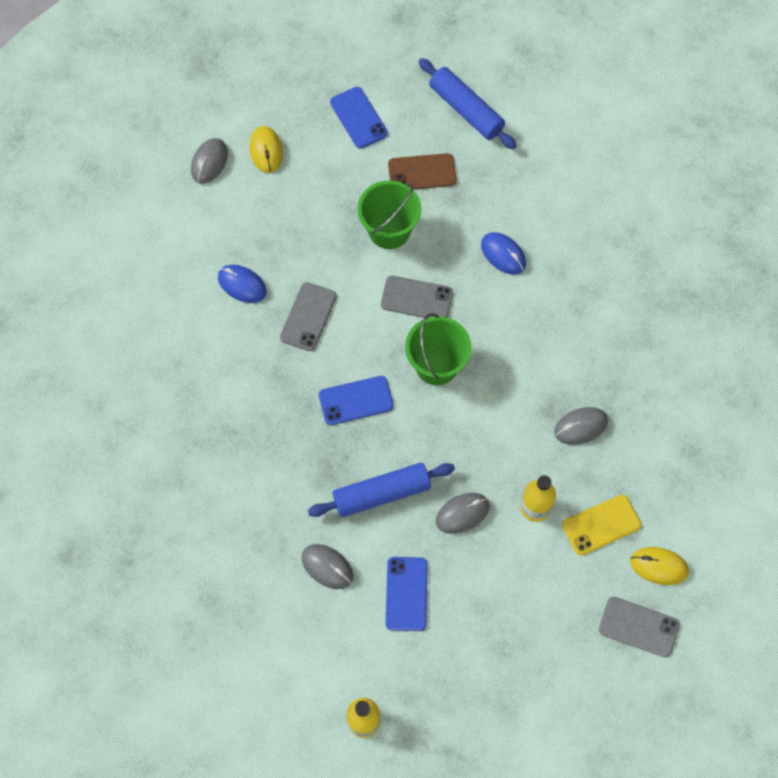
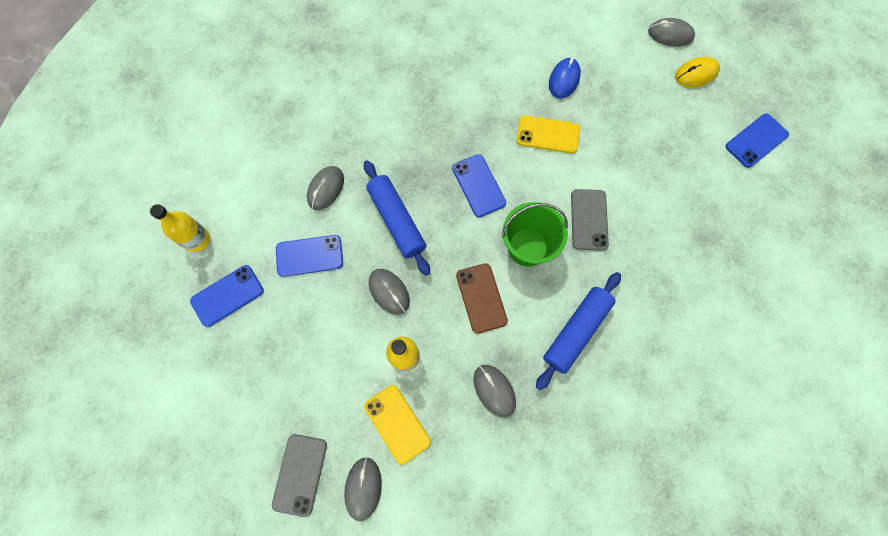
camera: 80 degrees right, 5 degrees up
grey phone [280,282,337,351] -> yellow phone [517,115,580,154]
green bucket [358,180,421,249] -> none
brown phone [388,153,456,190] -> brown phone moved to [456,263,508,334]
blue rolling pin [419,58,517,149] -> blue rolling pin moved to [536,272,621,390]
blue mouse [481,232,526,275] -> none
yellow mouse [630,547,689,585] -> grey mouse [344,457,382,521]
none -> blue phone [190,265,264,327]

